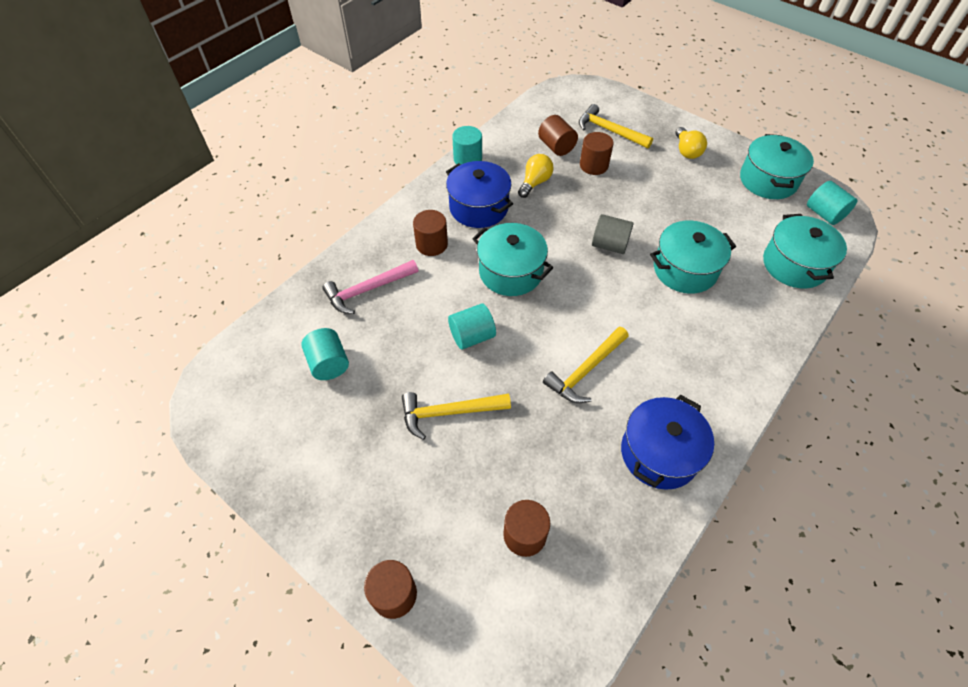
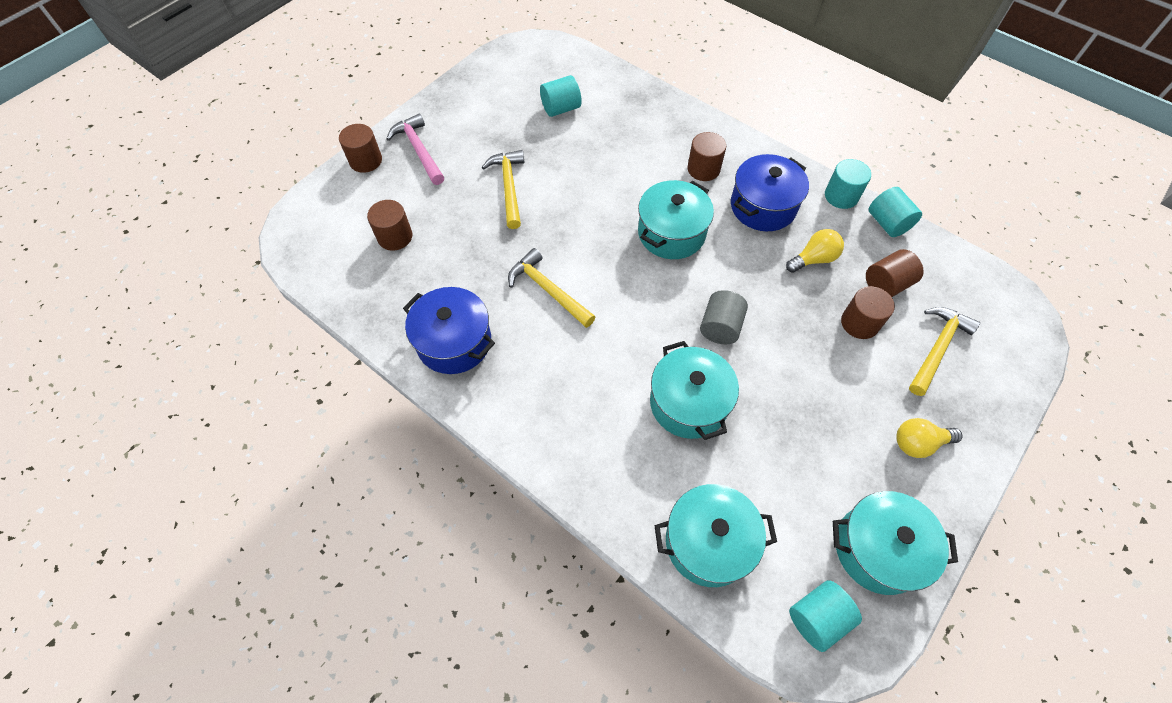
camera: 90 degrees right, 5 degrees up
pink hammer [322,260,418,314] -> pink hammer moved to [386,113,444,185]
turquoise cylinder [448,304,496,350] -> turquoise cylinder moved to [869,187,922,237]
yellow light bulb [518,154,554,198] -> yellow light bulb turned 60 degrees counterclockwise [786,229,844,273]

